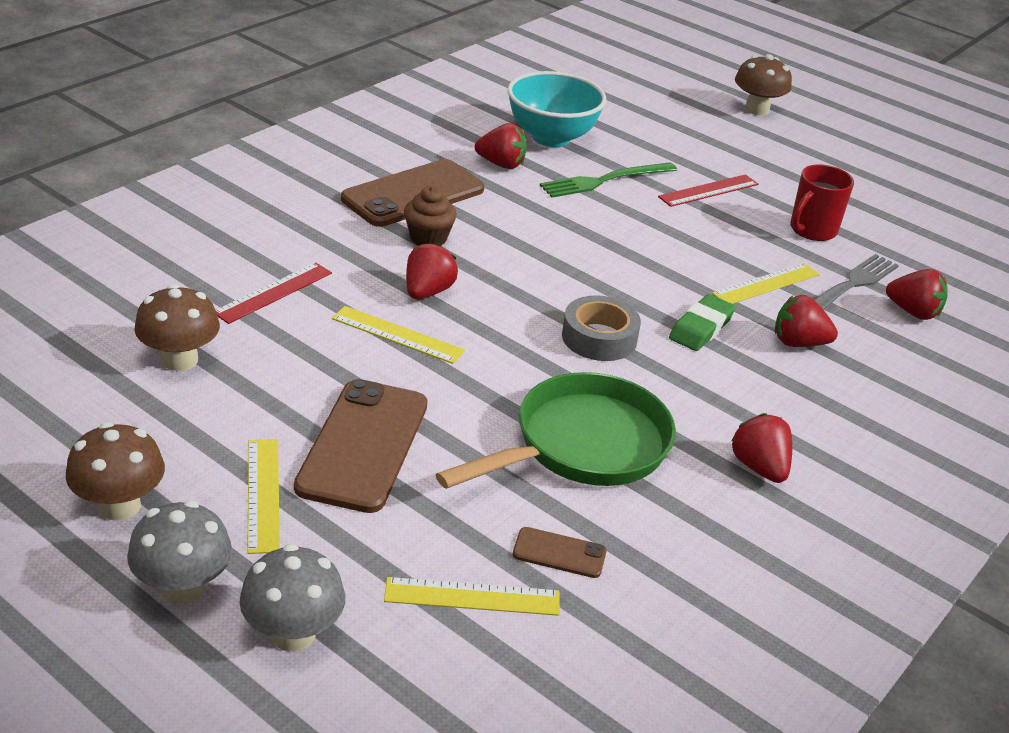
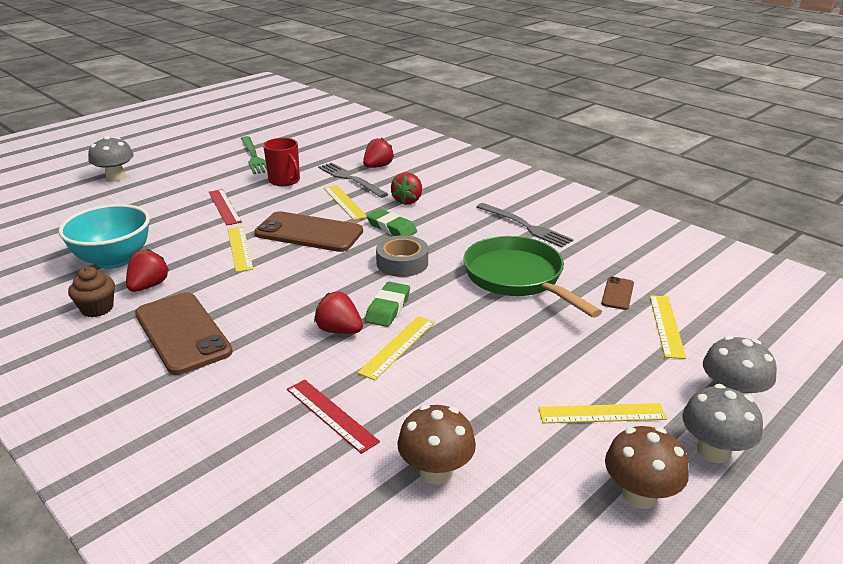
camera: 80 degrees left, 5 degrees down
brown phone [294,379,428,513] -> brown phone moved to [254,211,363,252]
brown cupcake [404,186,457,246] -> brown cupcake moved to [68,267,115,317]
green fork [540,162,677,198] -> green fork moved to [241,136,267,174]
red strawberry [731,413,792,483] -> grey fork [476,203,573,248]
brown mushroom [735,54,792,115] -> grey mushroom [88,136,134,181]
none -> yellow ruler [228,226,253,272]
none -> green eraser [365,282,410,327]

